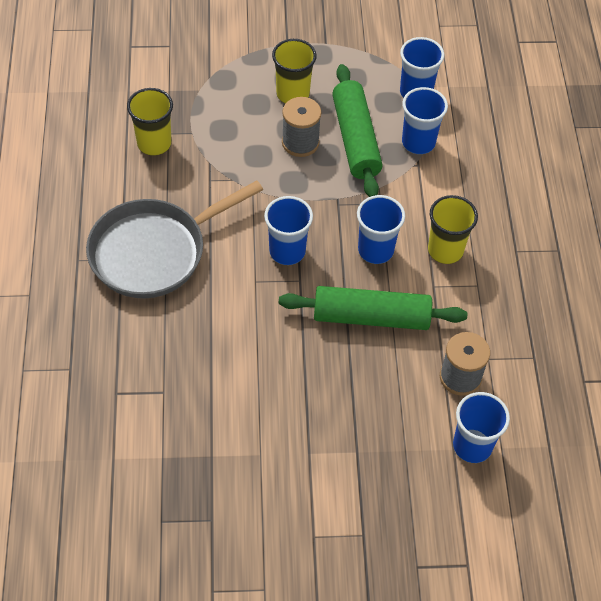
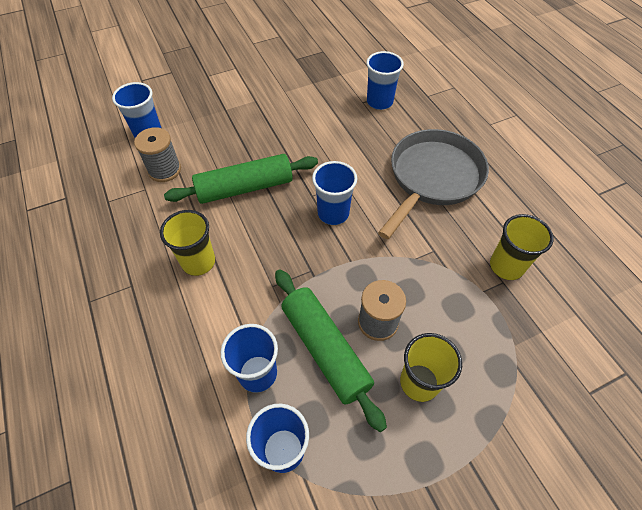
camera: 160 degrees right, 0 degrees up
blue cup [357,195,405,264] -> blue cup moved to [366,51,404,110]

